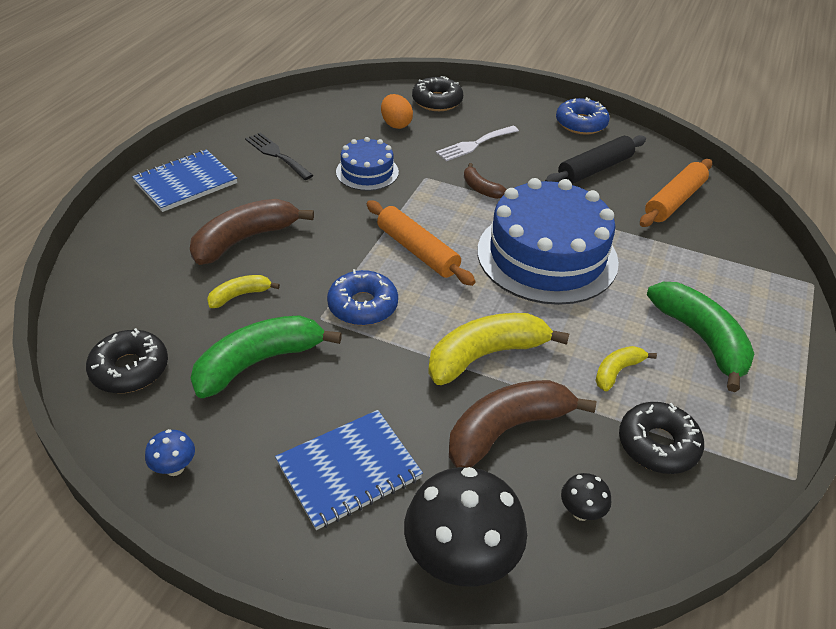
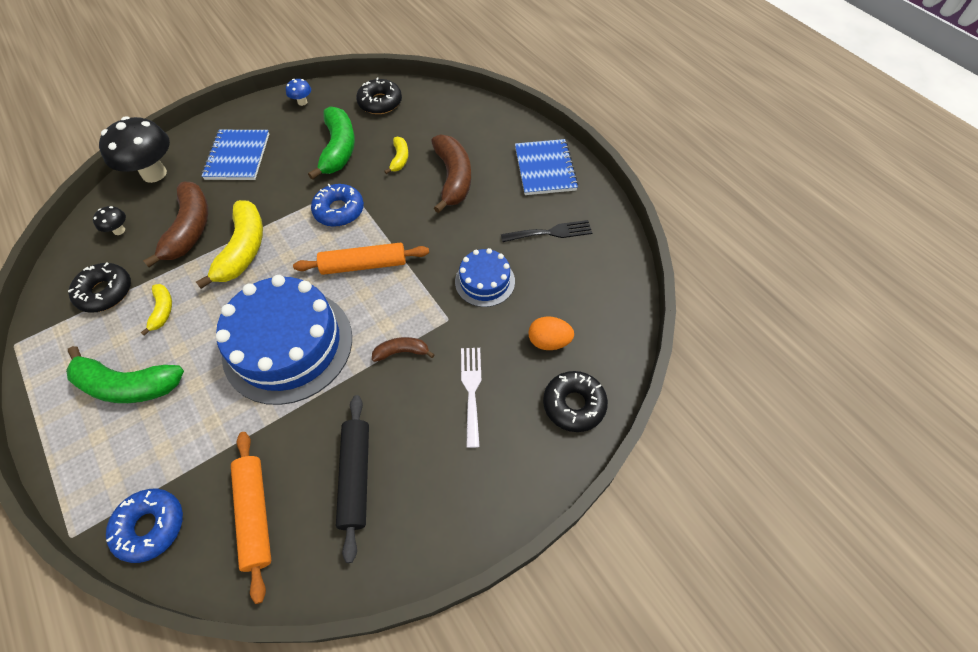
camera: 125 degrees right, 15 degrees up
blue donut [556,97,610,135] -> blue donut moved to [106,489,183,563]

